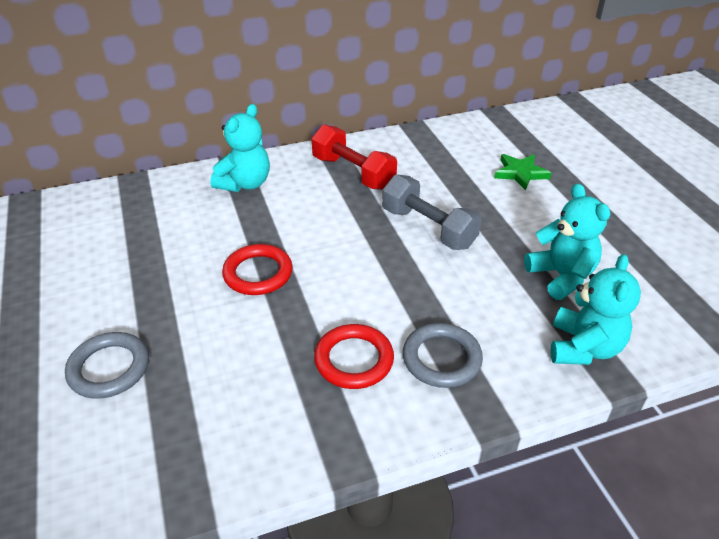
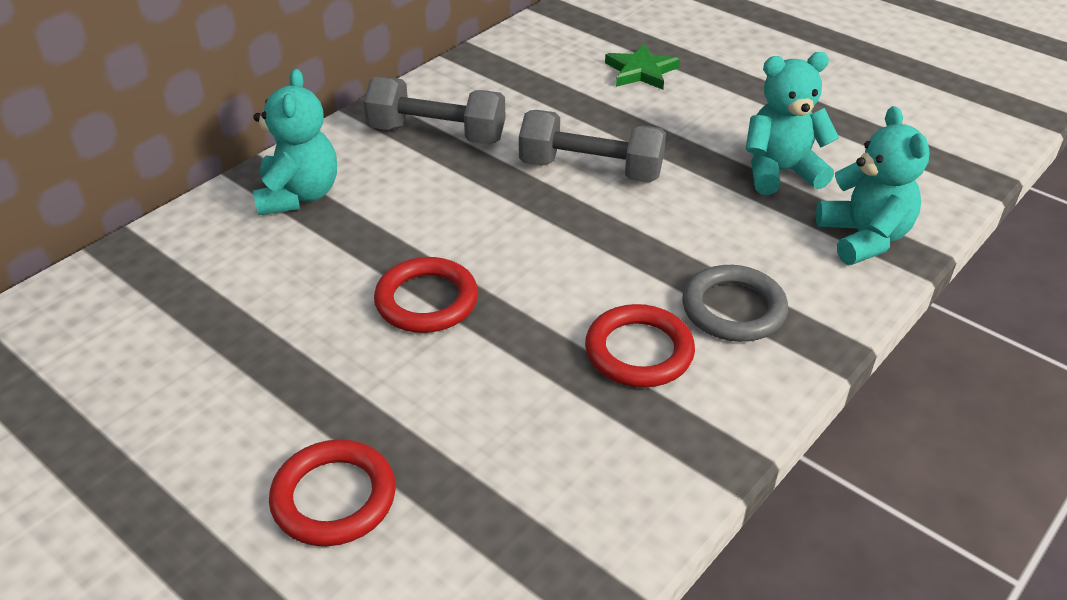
camera: 30 degrees left, 0 degrees up
grey ring [65,332,149,398] -> red ring [269,439,396,546]
red dumbbell [312,124,397,190] -> grey dumbbell [364,77,505,144]
turquoise teddy bear [524,183,610,300] -> turquoise teddy bear turned 45 degrees counterclockwise [746,52,839,195]

